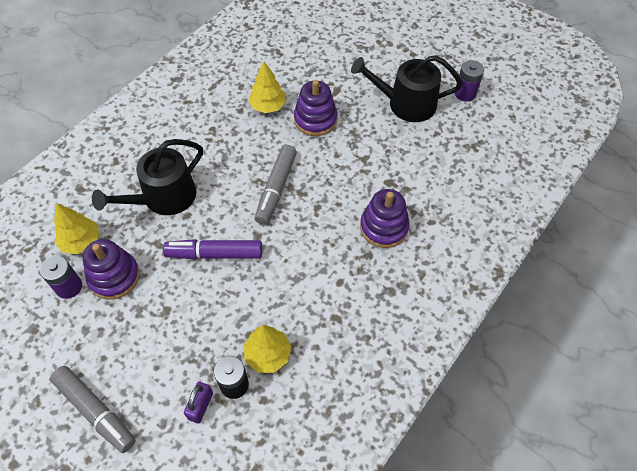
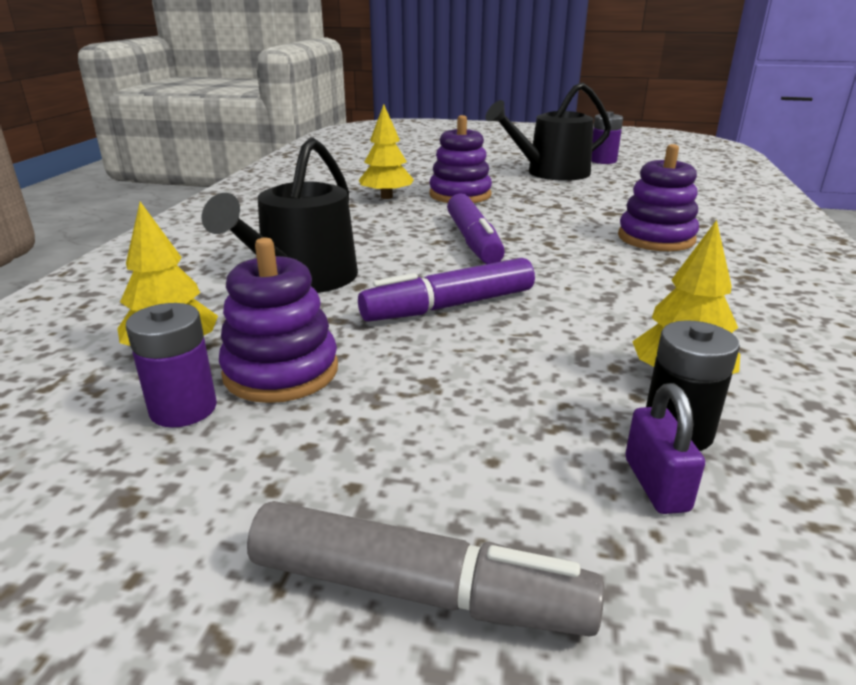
camera: 25 degrees left, 30 degrees down
grey marker [255,145,297,225] -> purple marker [447,194,505,264]

